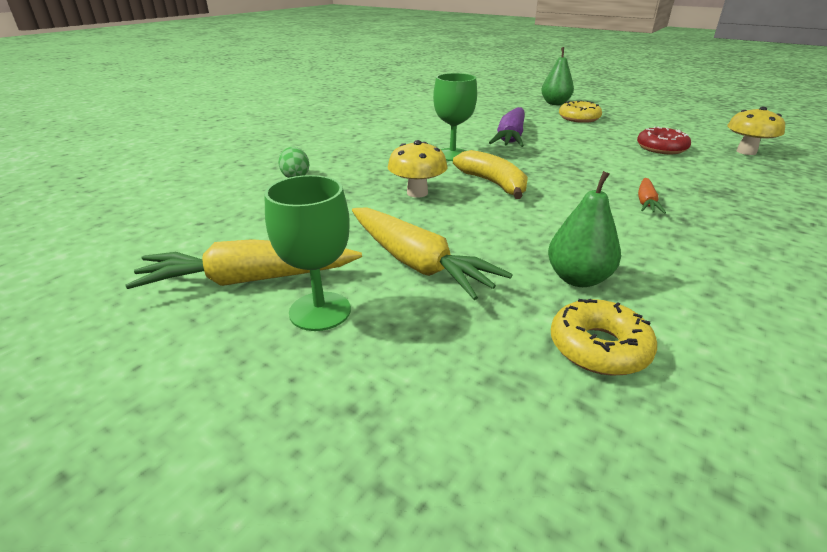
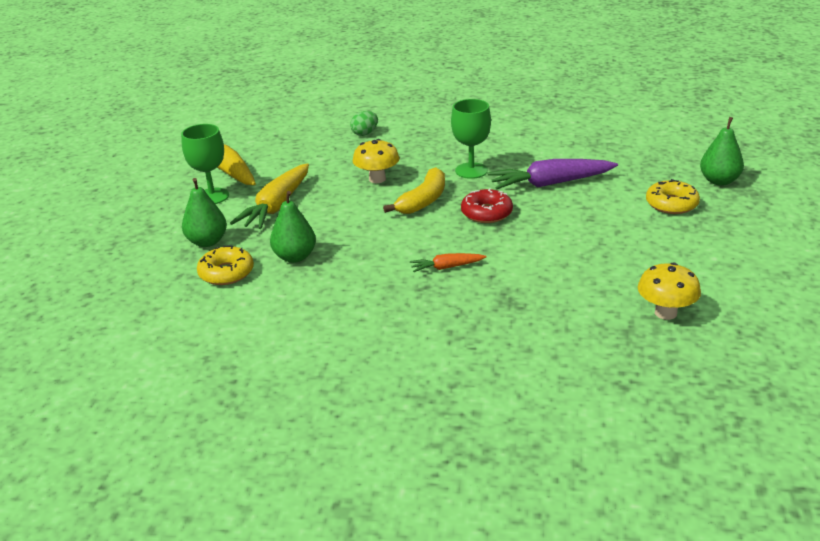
camera: 65 degrees right, 0 degrees up
red donut [637,126,691,154] -> red donut moved to [461,188,513,223]
none -> green pear [182,178,227,247]

